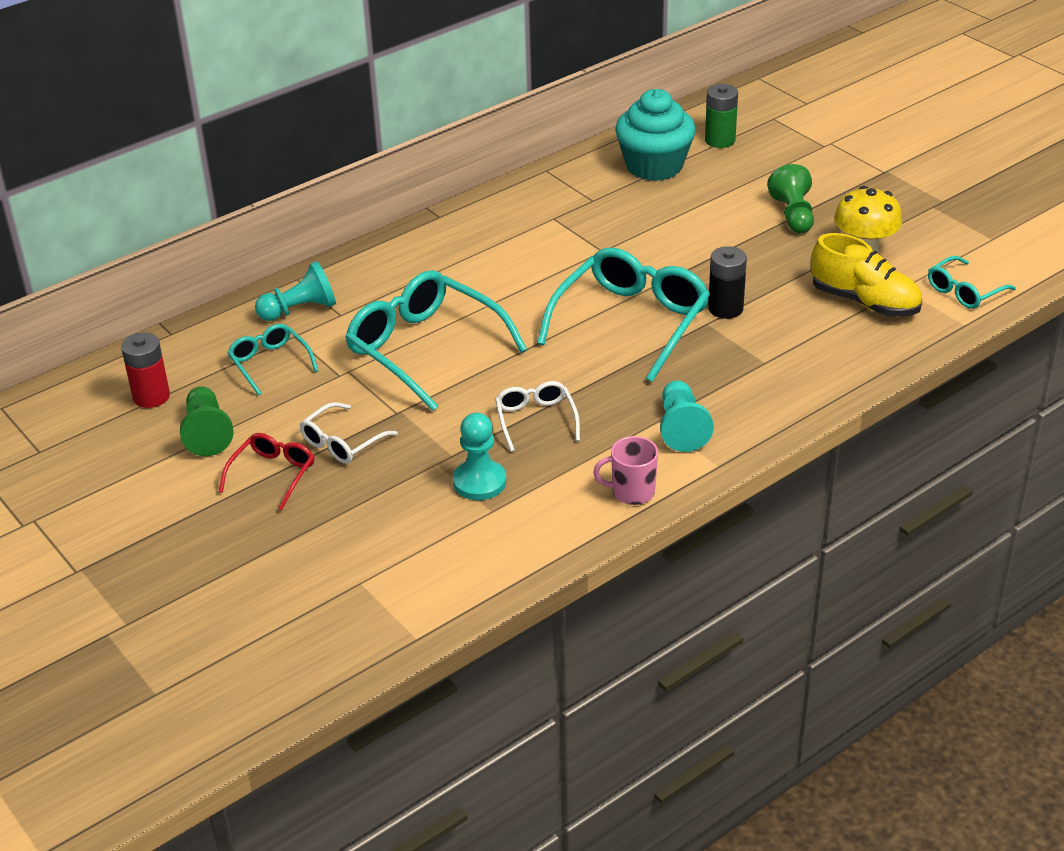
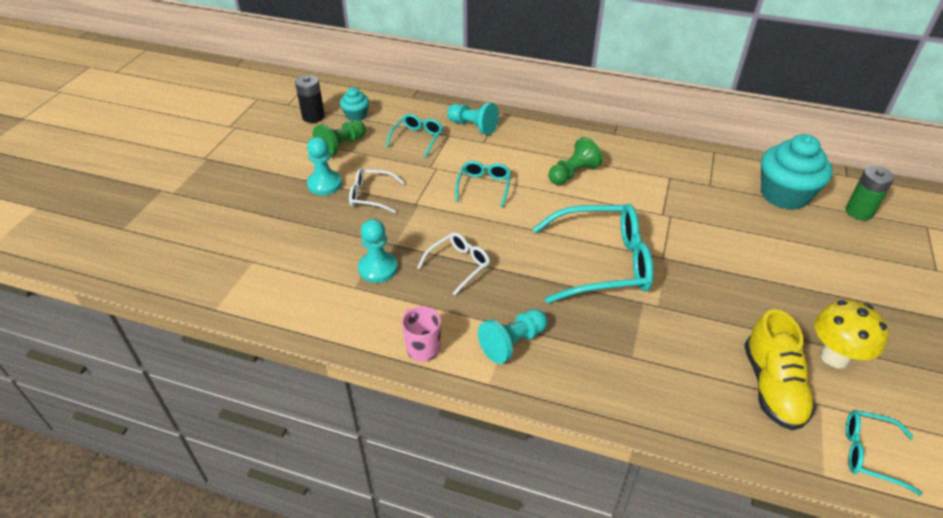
camera: 55 degrees right, 5 degrees up
red battery [121,333,170,408] -> turquoise cupcake [340,87,369,121]
red glasses [219,433,314,510] -> turquoise pawn [307,137,342,195]
turquoise glasses [345,270,527,411] -> turquoise glasses [455,161,511,207], size x0.51
black battery [708,246,747,319] -> black battery moved to [295,75,325,123]
green pawn [767,164,814,233] -> green pawn moved to [548,137,603,185]

